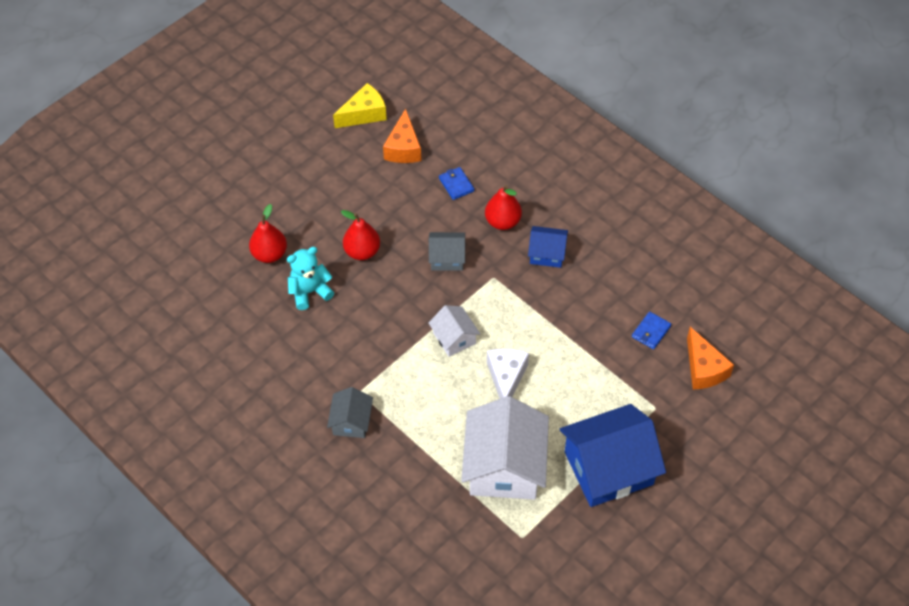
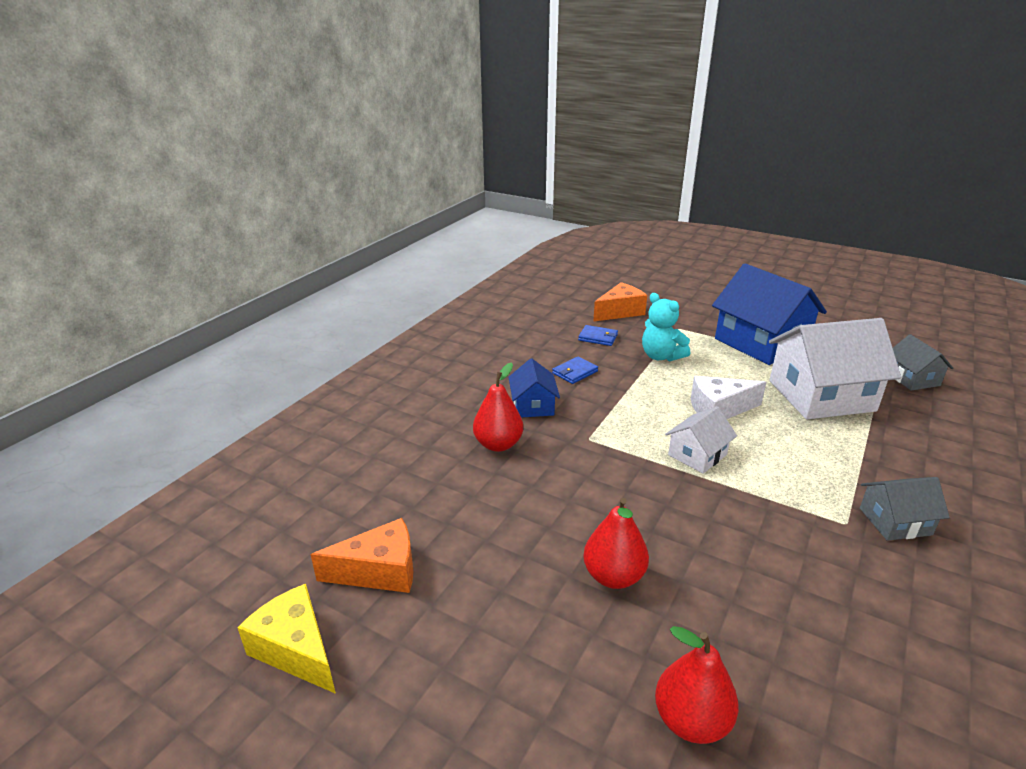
camera: 105 degrees left, 25 degrees down
turquoise teddy bear [287,247,334,310] -> turquoise teddy bear moved to [642,293,690,361]
grey house [429,232,465,271] -> grey house moved to [893,334,953,391]
blue wallet [439,167,474,200] -> blue wallet moved to [552,356,598,384]

